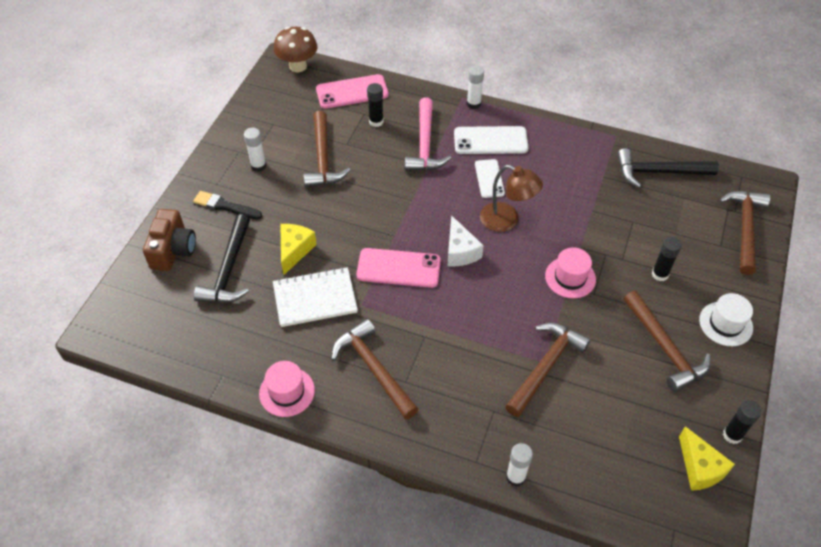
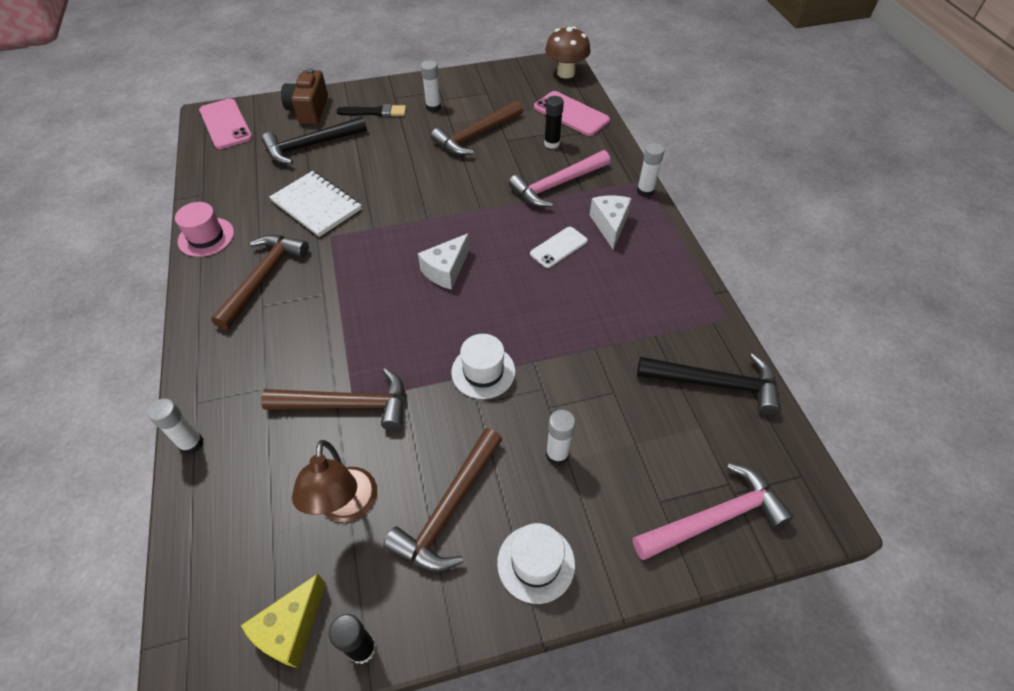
camera: 55 degrees right, 0 degrees up
brown camera [143,209,196,271] -> brown camera turned 120 degrees clockwise [281,68,328,125]
black brush [193,191,262,219] -> black brush turned 105 degrees clockwise [336,104,406,117]
yellow cheese [280,224,317,275] -> none
pink phone [356,248,441,288] -> pink phone moved to [199,98,253,149]
white phone [454,126,528,154] -> white cheese [590,196,632,249]
brown lamp [480,165,543,232] -> brown lamp moved to [292,440,377,522]
pink hat [545,247,596,298] -> white hat [451,334,515,399]
black hammer [617,148,719,188] -> black hammer turned 135 degrees clockwise [637,353,780,415]
black glue stick [652,237,682,281] -> white glue stick [546,410,576,466]
brown hammer [719,191,770,275] -> pink hammer [633,463,793,560]

